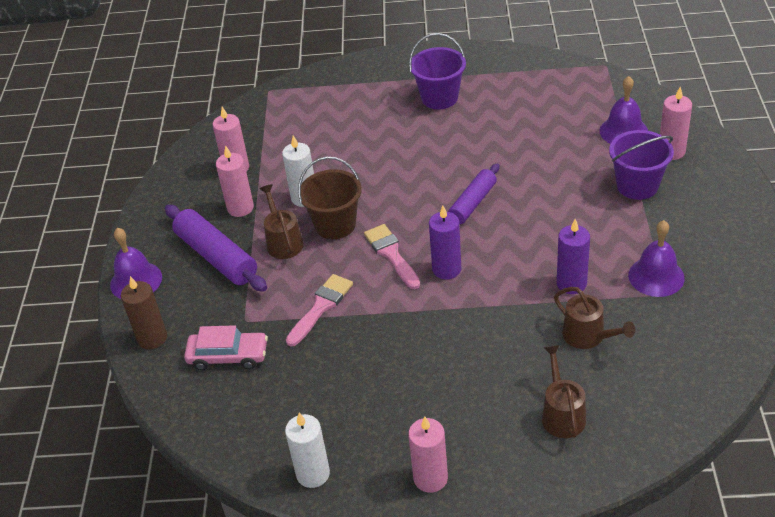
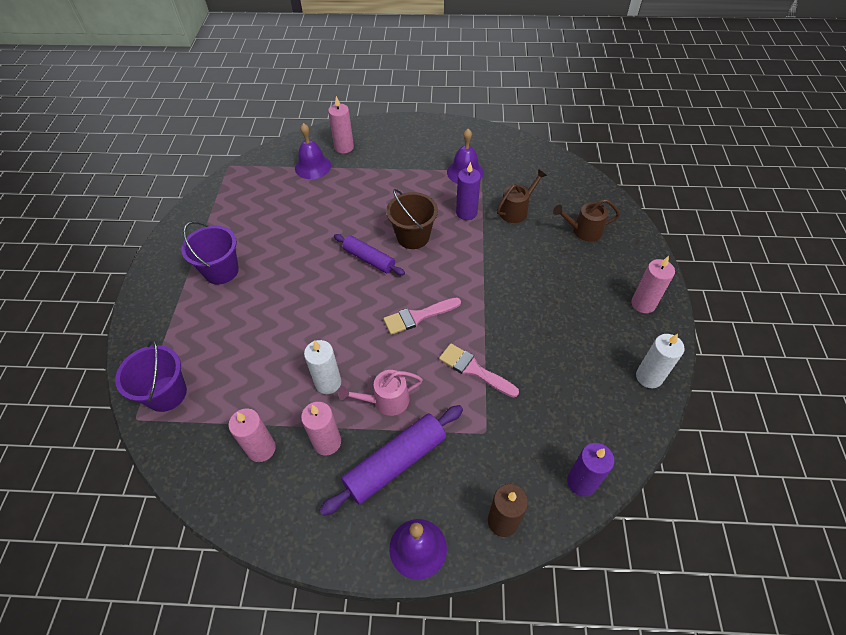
camera: 90 degrees left, 10 degrees up
pink car [184,325,268,370] -> none
brown watering can [260,184,304,259] -> pink watering can [339,370,423,416]
brown bucket [298,157,362,239] -> brown bucket moved to [386,189,438,249]
purple candle [429,206,461,280] -> purple candle moved to [567,443,615,497]
purple bucket [609,130,674,200] -> purple bucket moved to [115,340,187,412]

